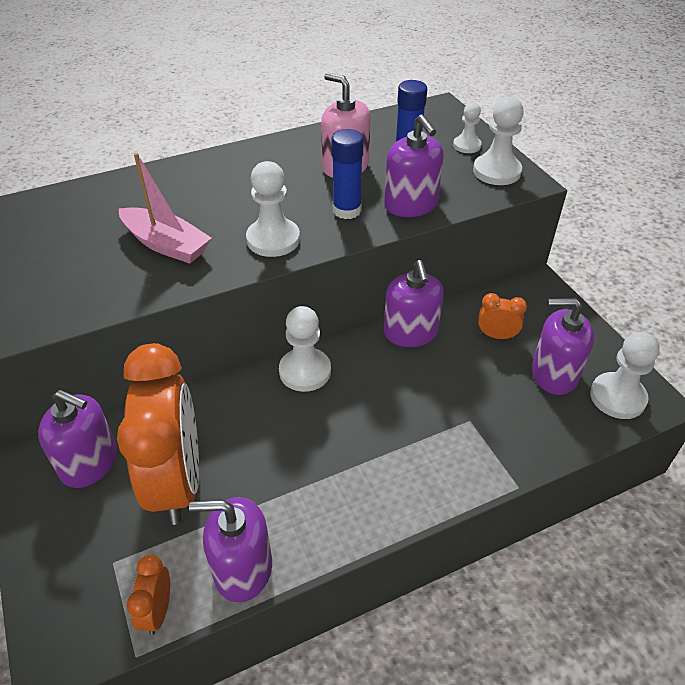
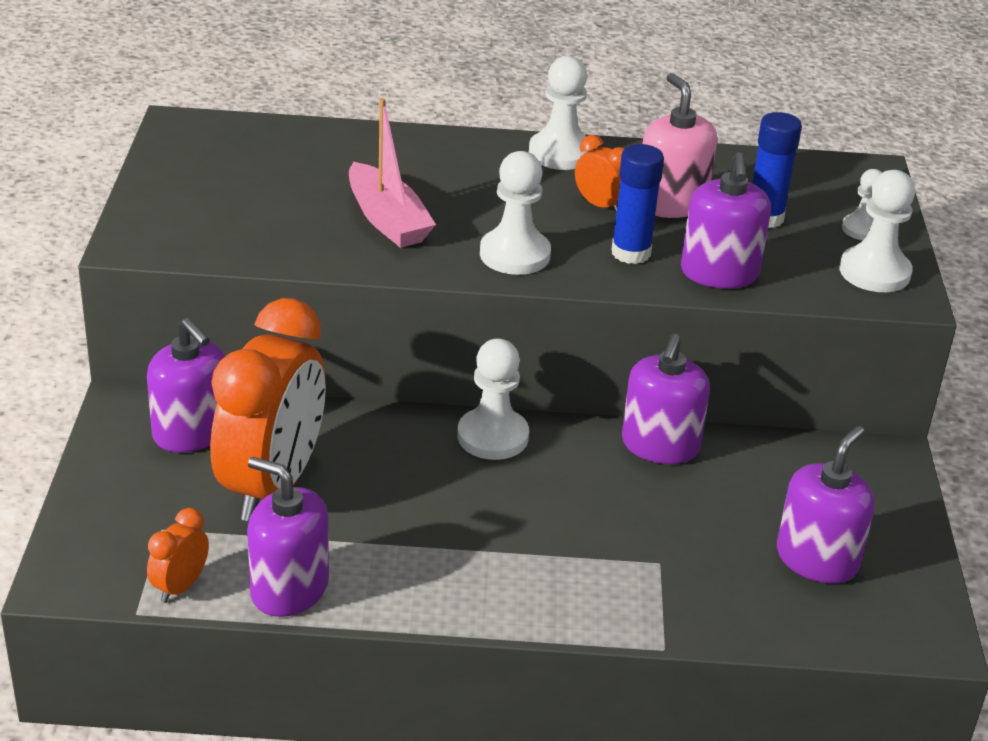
camera: 25 degrees right, 10 degrees down
orange clock [478,293,527,340] -> orange clock moved to [575,135,625,214]
purple soap dispenser [532,298,594,395] -> purple soap dispenser turned 90 degrees clockwise [777,426,875,583]
white pawn [590,332,660,419] -> white pawn moved to [529,56,592,170]

